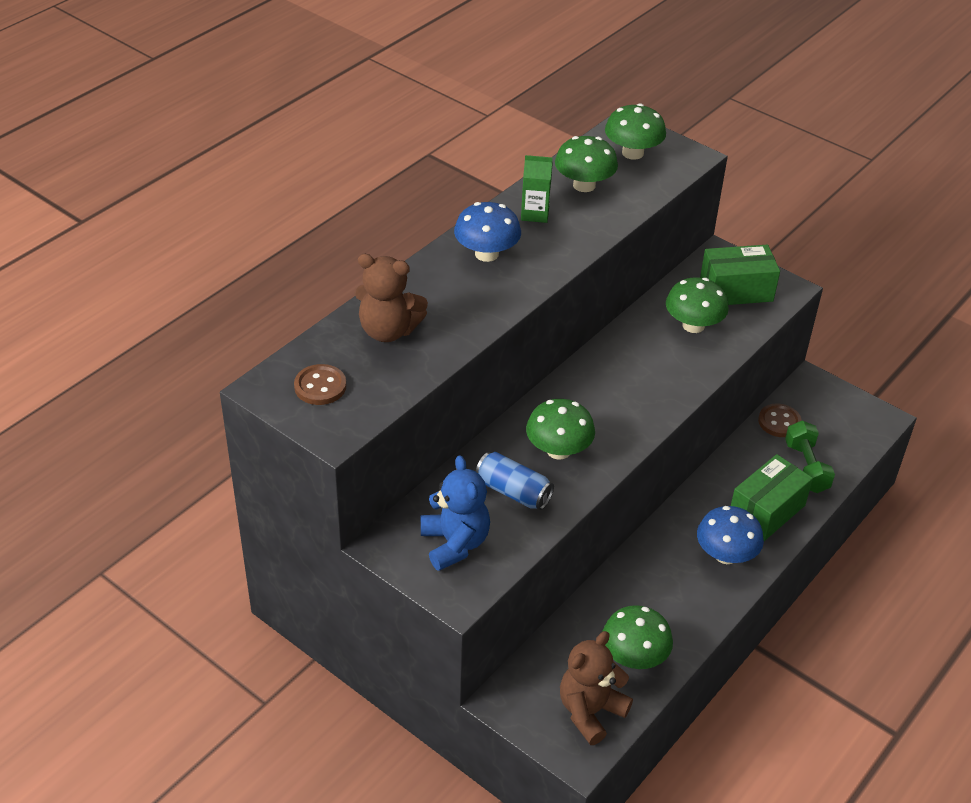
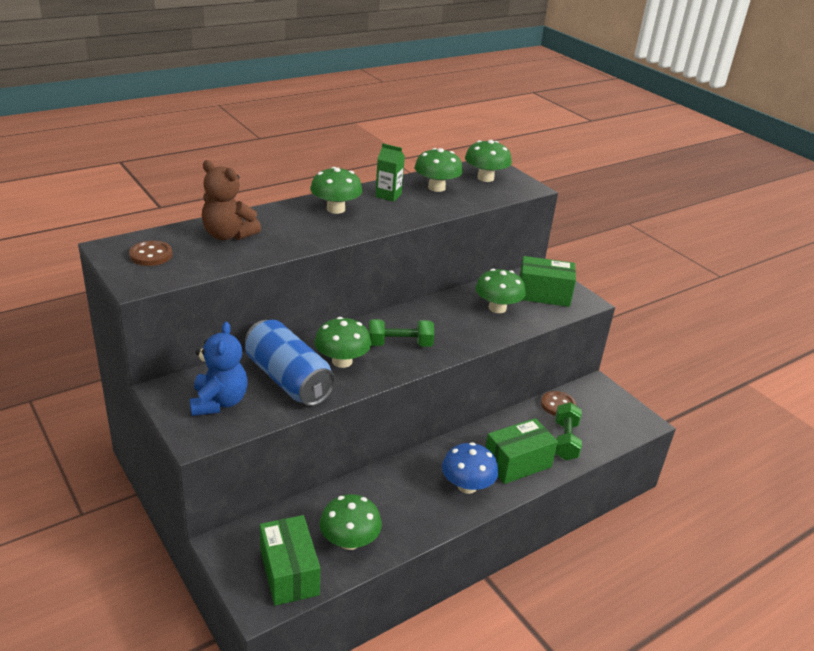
camera: 15 degrees right, 10 degrees down
blue mushroom [454,202,521,262] -> green mushroom [310,167,363,214]
blue can [476,452,554,510] -> blue can [245,320,336,406], size x1.67
brown teddy bear [560,631,633,745] -> green box [260,515,320,606]
none -> green dumbbell [368,319,434,347]

